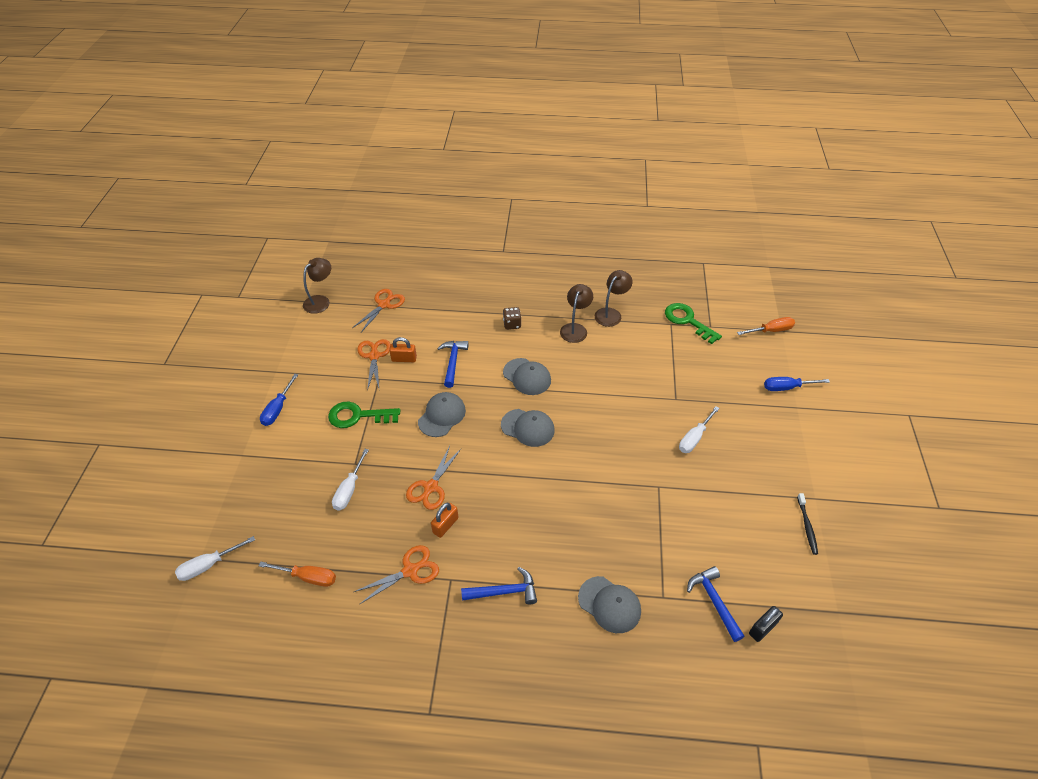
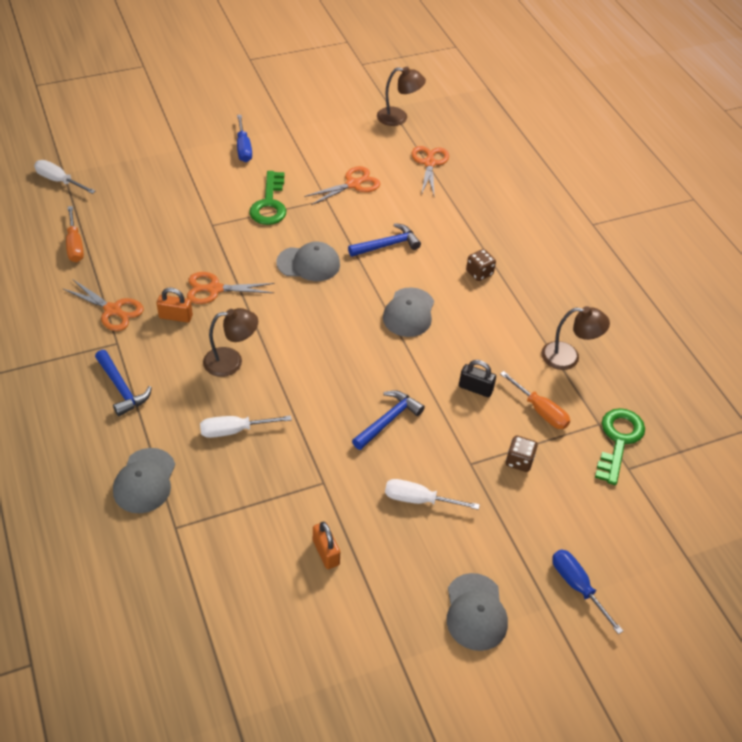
camera: 60 degrees right, 0 degrees up
blue screwdriver [260,374,298,426] -> blue screwdriver turned 90 degrees counterclockwise [237,115,252,162]
green key [328,402,400,428] -> green key turned 150 degrees counterclockwise [249,171,286,225]
white screwdriver [332,449,369,510] -> white screwdriver moved to [200,415,292,438]
orange scissors [352,289,405,332] -> orange scissors turned 90 degrees counterclockwise [411,146,449,195]
orange padlock [389,337,417,362] -> orange padlock moved to [313,522,340,569]
grey cap [501,409,555,447] -> grey cap moved to [447,573,508,651]
brown lamp [560,284,593,343] -> brown lamp moved to [203,308,258,377]
blue hammer [687,566,745,642] -> blue hammer moved to [352,390,425,450]
orange screwdriver [737,317,795,335] -> orange screwdriver moved to [500,371,570,429]
black padlock [749,606,783,642] -> black padlock moved to [459,360,496,397]
black toothbrush [797,493,818,555] -> none
none -> brown dice [506,435,538,472]

